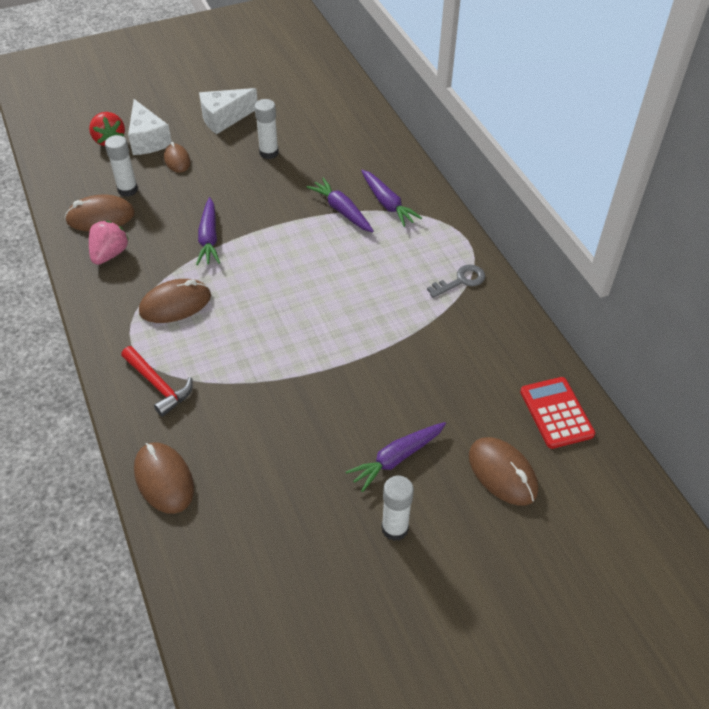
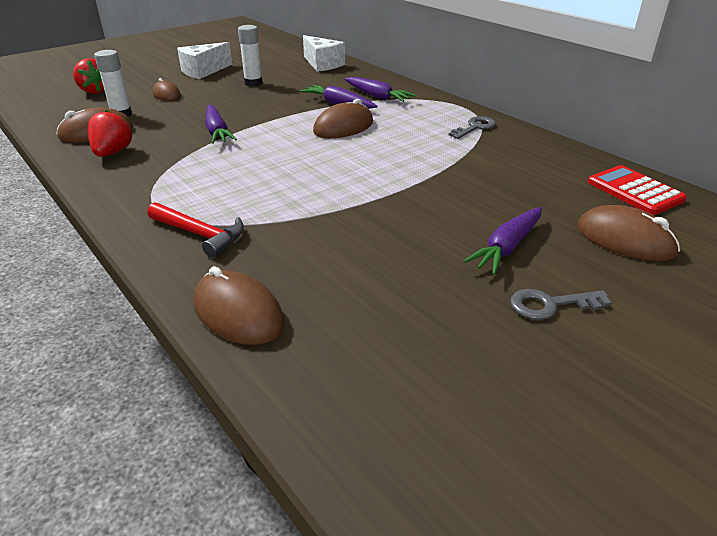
camera: 15 degrees left, 15 degrees down
pink strawberry [89,221,128,265] -> red strawberry [88,110,133,157]
white cheese [128,99,172,155] -> white cheese moved to [303,35,345,72]
brown mouse [139,279,211,323] -> brown mouse moved to [313,99,373,138]
white glue stick [382,476,414,541] -> grey key [510,289,612,320]

